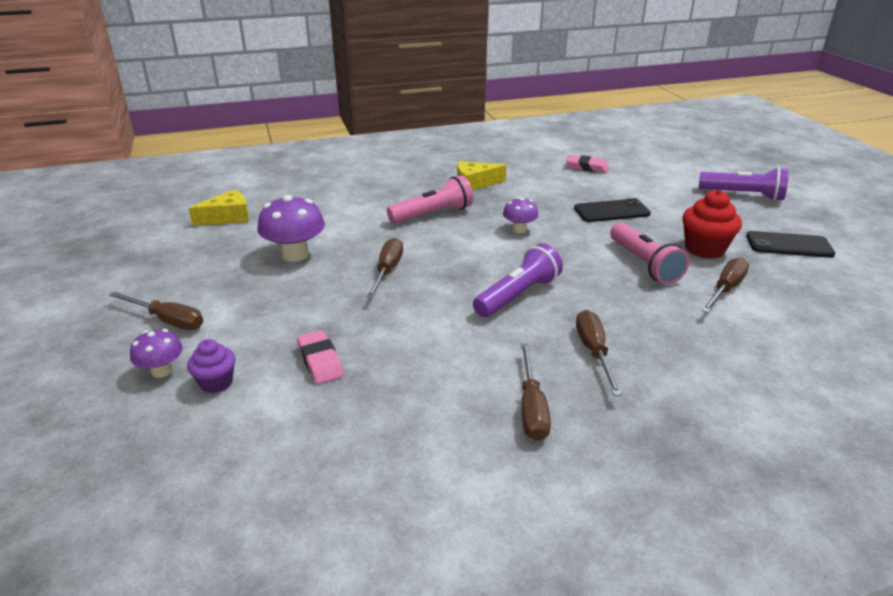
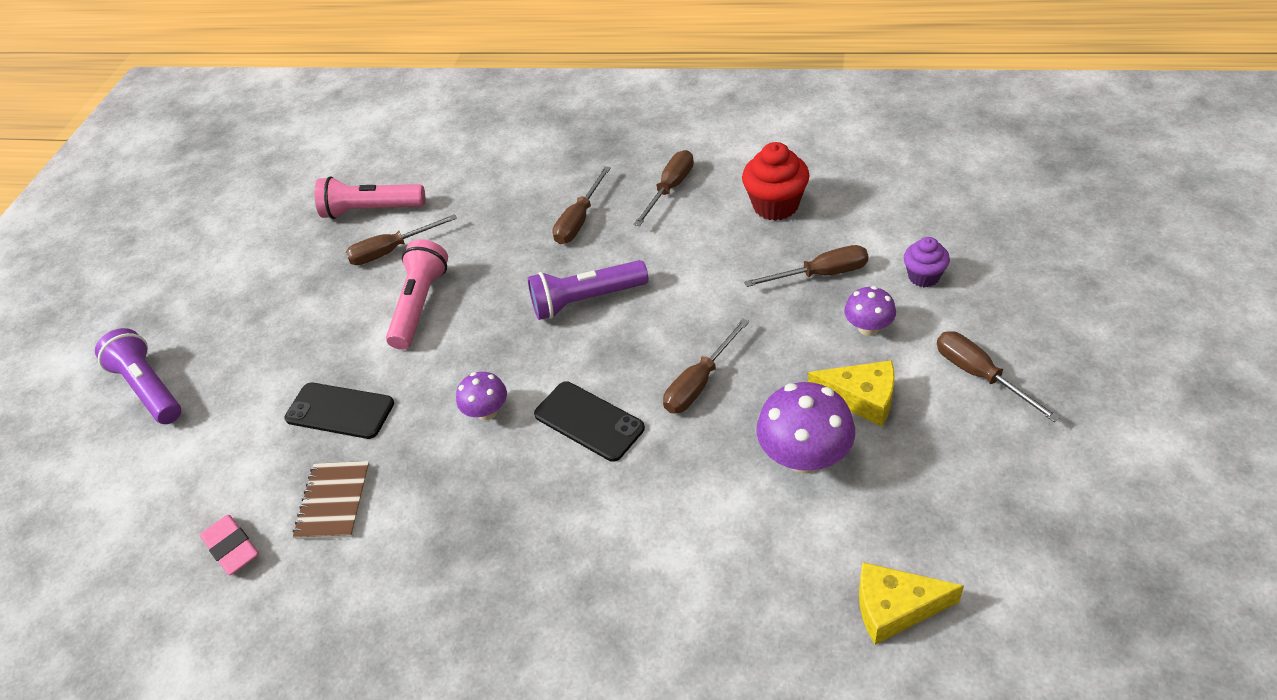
camera: 145 degrees left, 15 degrees up
purple mushroom [130,329,183,378] -> purple mushroom moved to [844,286,896,336]
pink eraser [297,330,344,384] -> brown screwdriver [744,245,869,287]
pink flashlight [387,175,473,224] -> pink flashlight moved to [314,176,425,219]
yellow cheese [457,161,506,190] -> yellow cheese moved to [808,360,895,427]
red cupcake [682,190,742,259] -> red cupcake moved to [742,142,810,221]
black phone [746,231,835,258] -> black phone moved to [534,381,645,462]
none -> brown notebook [293,461,370,539]

